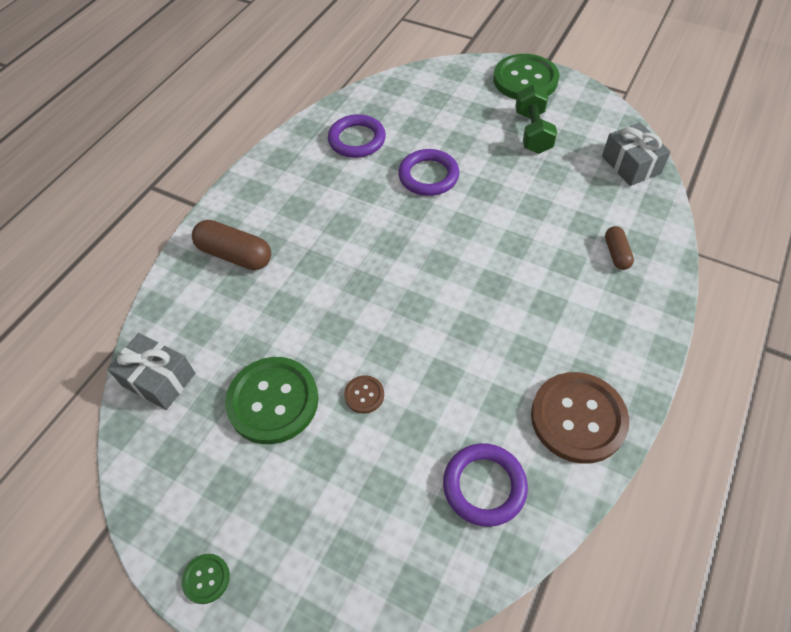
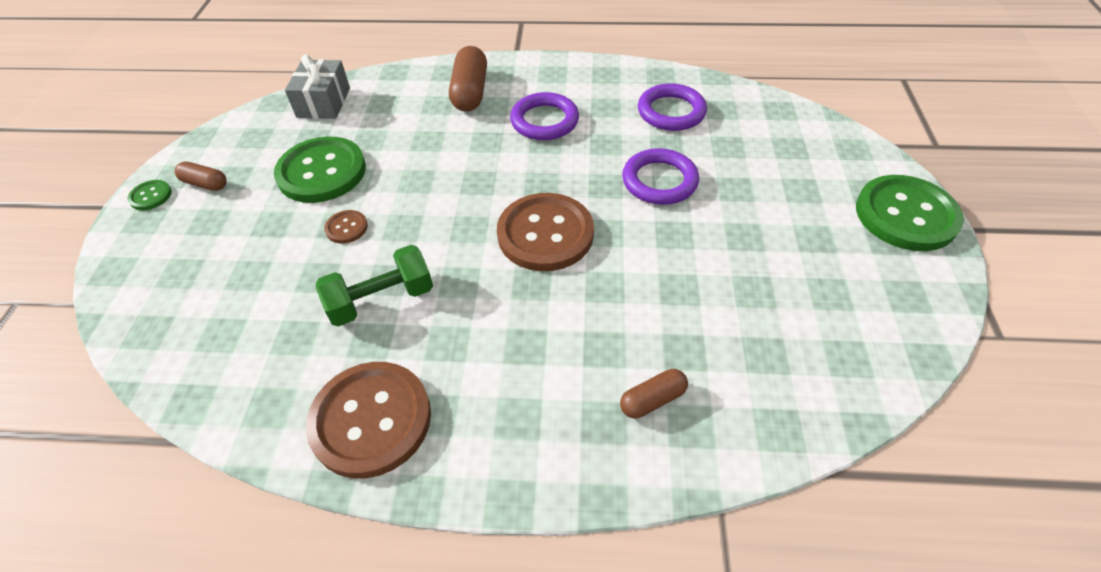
camera: 65 degrees right, 5 degrees down
purple ring [443,443,528,527] -> purple ring moved to [510,92,579,140]
green dumbbell [515,85,557,154] -> green dumbbell moved to [316,245,433,326]
grey gift [602,122,671,186] -> none
none -> brown capsule [175,161,227,191]
none -> brown button [497,193,594,271]

